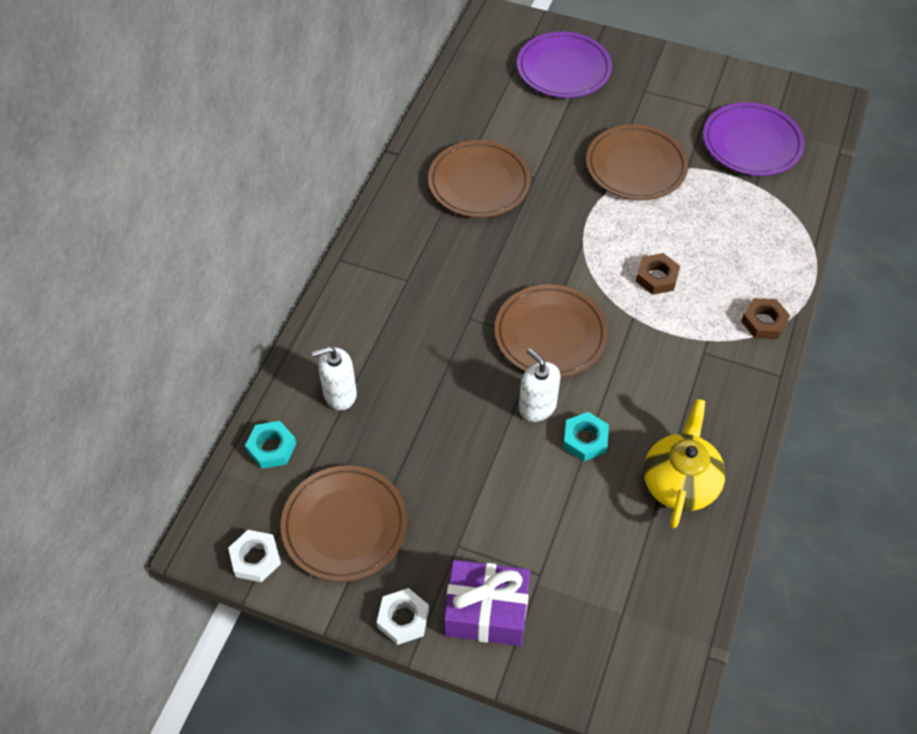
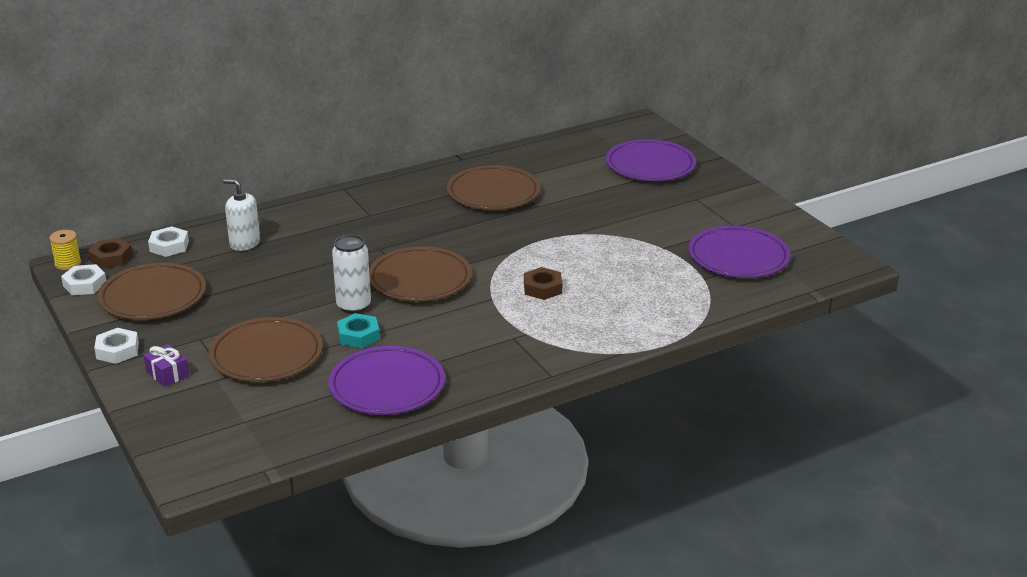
camera: 40 degrees right, 25 degrees down
turquoise nut [245,421,296,469] -> white nut [148,226,189,257]
purple gift [444,560,530,646] -> purple gift [144,344,189,387], size x0.53
white soap dispenser [519,348,561,422] -> white can [332,235,371,314]
brown plate [586,124,688,200] -> brown plate moved to [209,317,323,382]
yellow teapot [643,399,726,528] -> purple plate [328,346,445,415]
brown nut [741,298,790,339] -> brown nut moved to [88,238,132,268]
none -> yellow spool [49,230,82,270]

